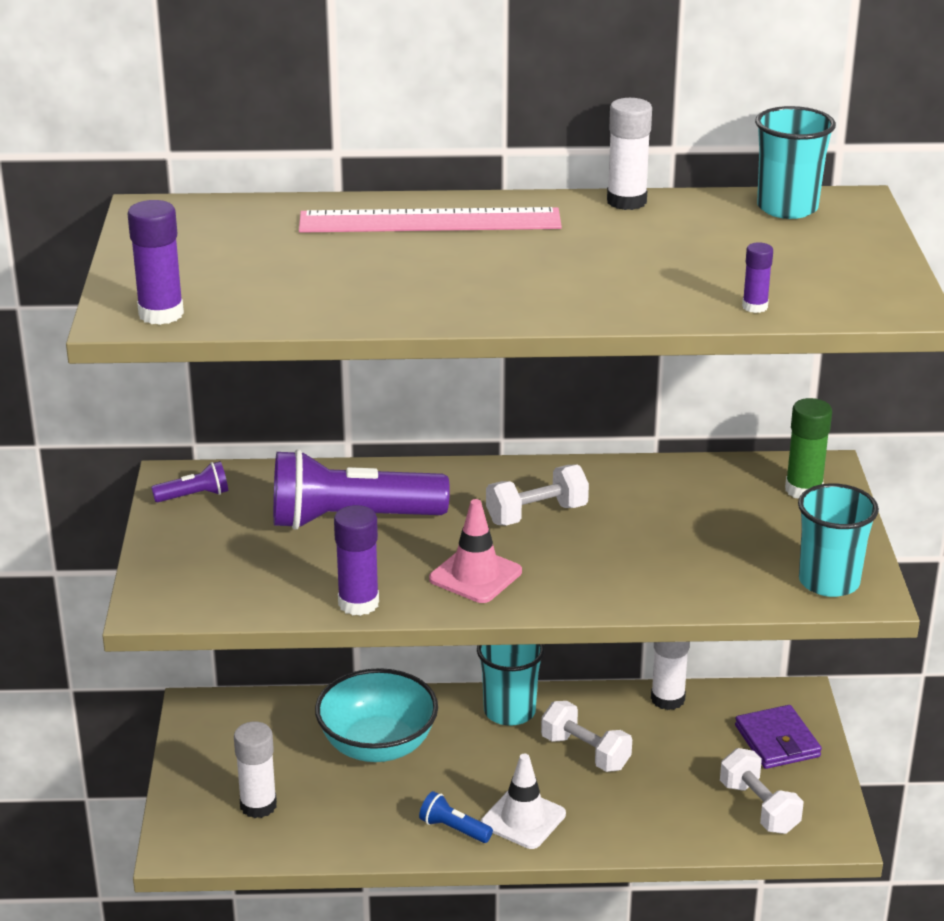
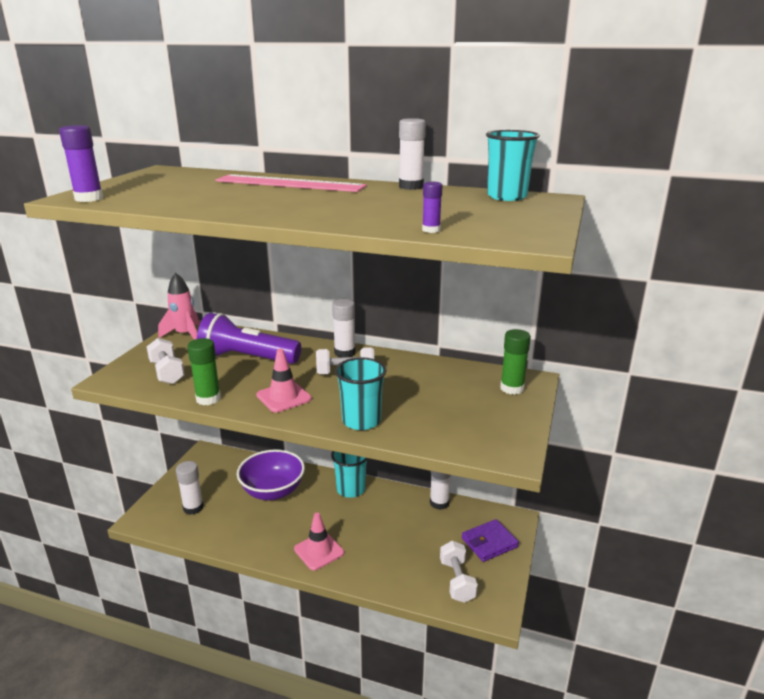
camera: 20 degrees right, 5 degrees down
purple flashlight [151,461,228,502] -> pink rocket [158,273,200,340]
turquoise bowl [315,668,438,762] -> purple bowl [237,449,305,500]
purple glue stick [334,505,379,616] -> green glue stick [187,338,221,405]
blue flashlight [419,791,493,843] -> none
white traffic cone [481,754,566,849] -> pink traffic cone [294,513,344,571]
white dumbbell [541,701,632,772] -> white dumbbell moved to [147,338,185,384]
purple wallet [735,705,822,769] -> purple wallet turned 60 degrees clockwise [462,519,519,562]
turquoise cup [798,483,879,597] -> turquoise cup moved to [335,357,387,430]
none -> white glue stick [332,299,356,358]

